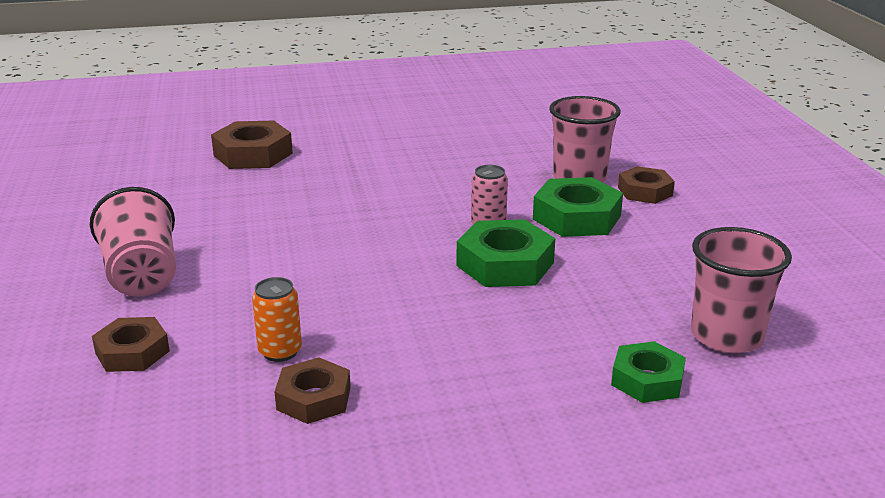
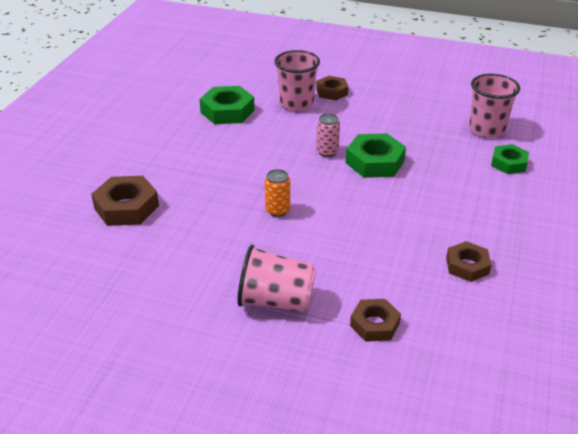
camera: 60 degrees left, 10 degrees up
orange can [252,277,302,362] -> orange can moved to [265,169,290,217]
green nut [533,177,623,237] -> green nut moved to [199,86,255,124]

